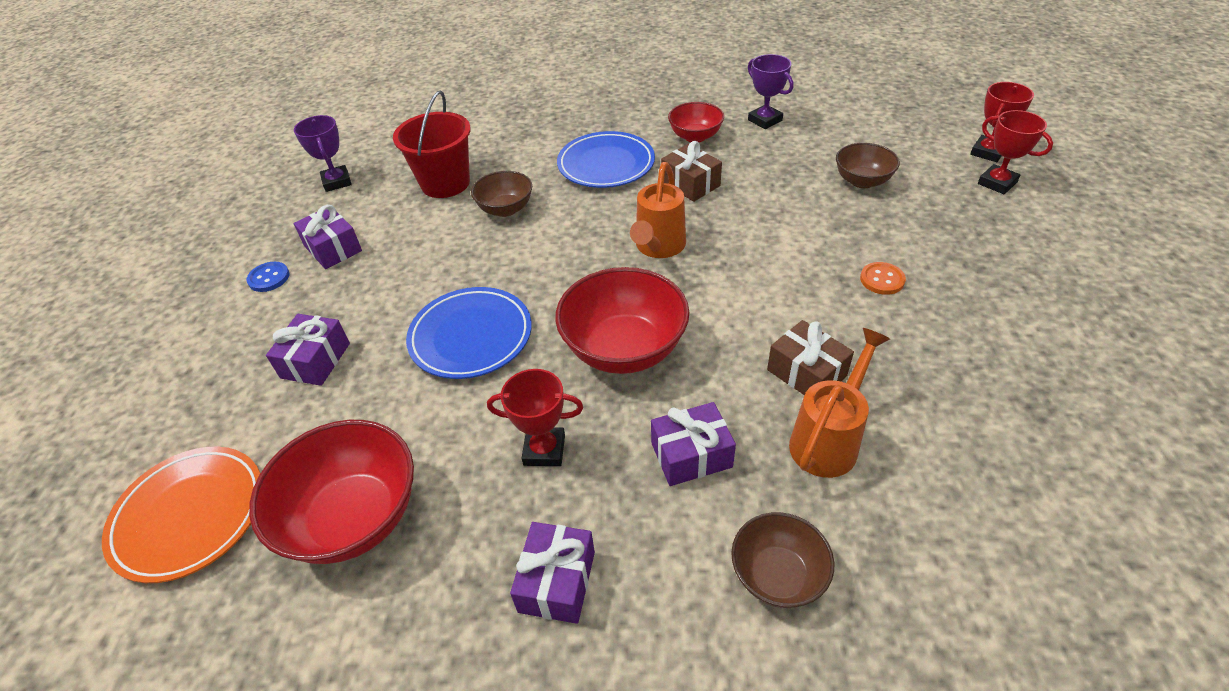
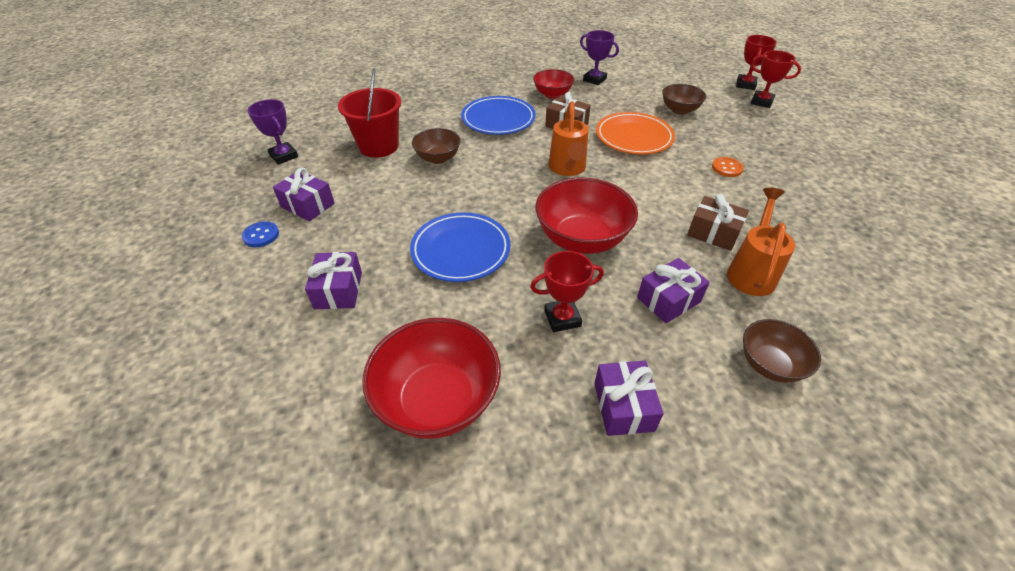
camera: 20 degrees left, 0 degrees up
orange plate [102,446,260,583] -> orange plate moved to [596,112,675,155]

